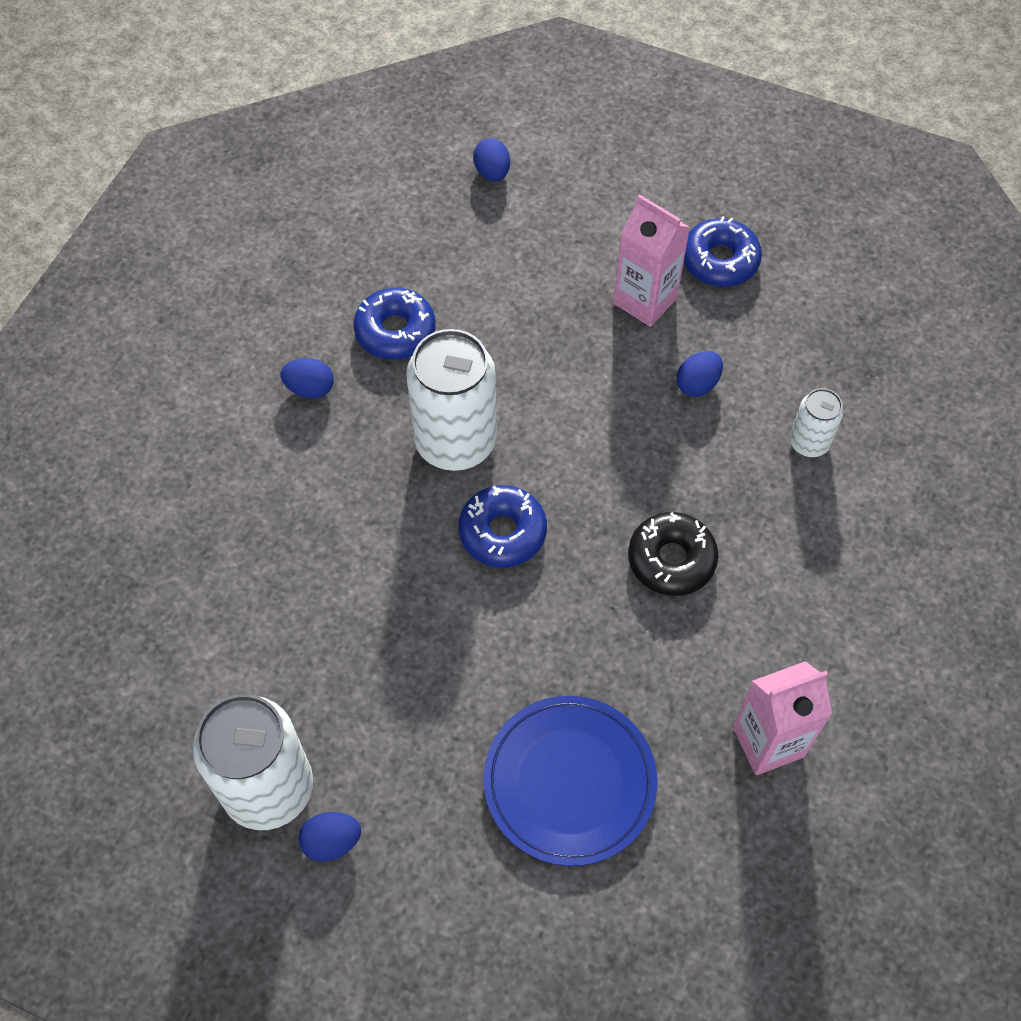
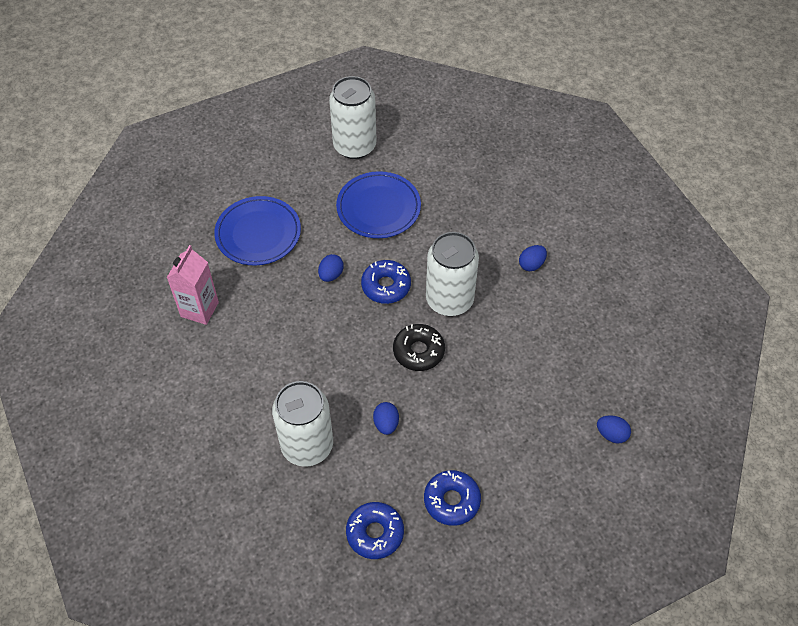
camera: 130 degrees right, 5 degrees down
blue egg [298,812,361,862] -> blue egg moved to [318,254,344,282]
blue donut [353,288,436,360] -> blue donut moved to [346,502,404,559]
pink carton [614,194,690,327] -> none
black donut [628,512,719,596] -> black donut moved to [393,324,445,371]
white can [790,388,843,457] -> white can [272,381,333,467], size x1.98
none -> blue plate [336,171,421,238]

